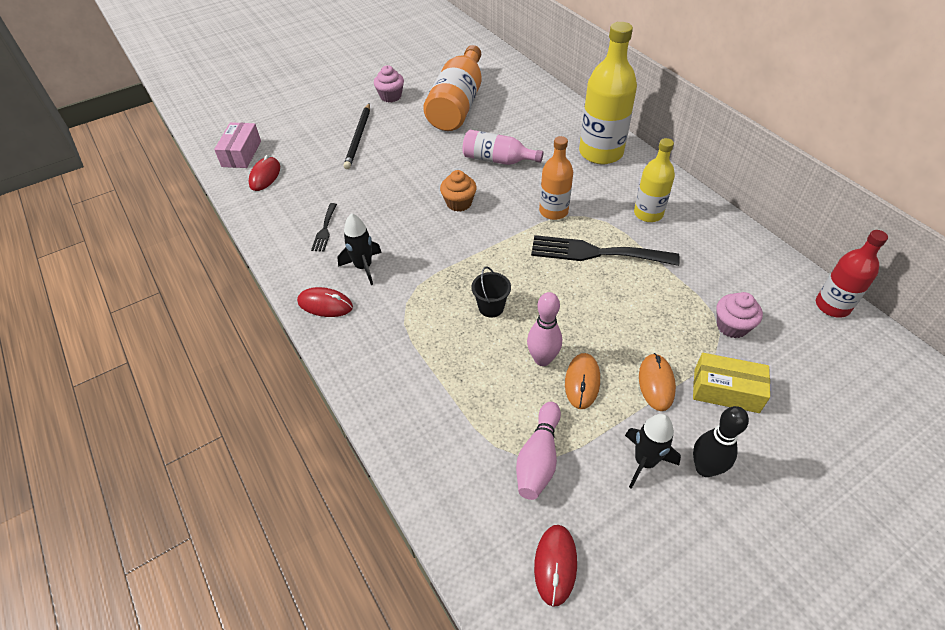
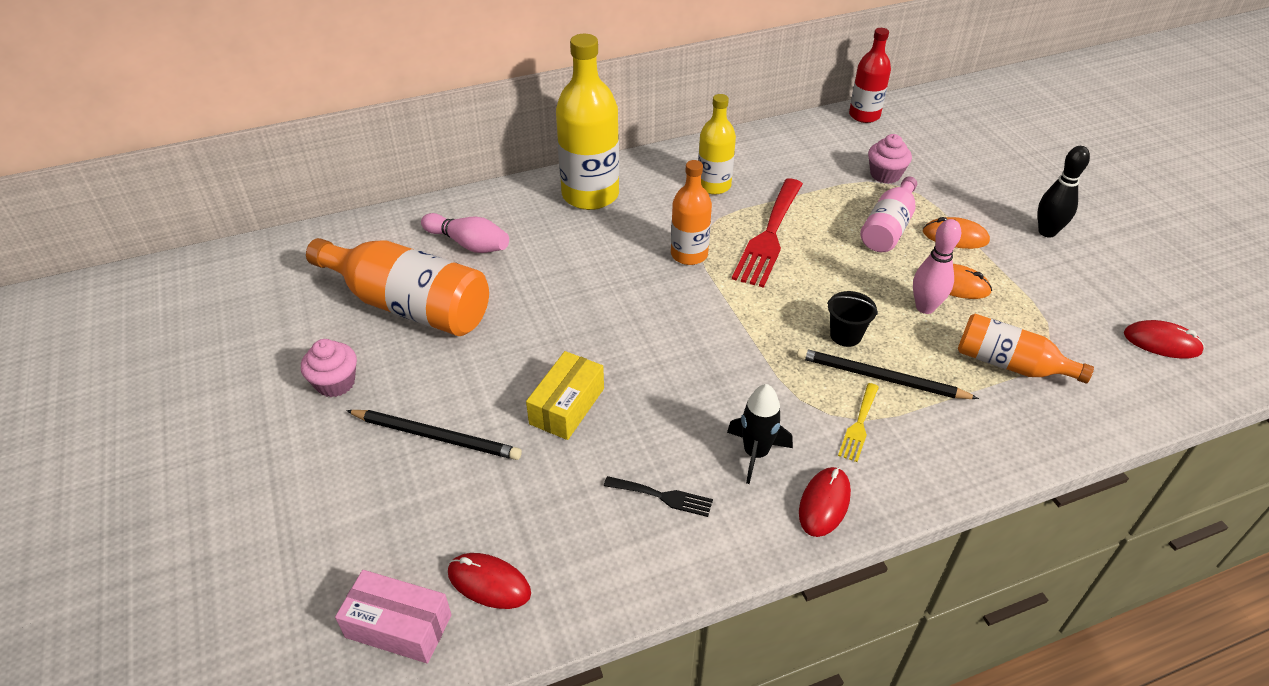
camera: 80 degrees left, 5 degrees down
orange cupcake [440,170,477,212] -> none
pink bottle [462,130,543,165] -> pink bottle moved to [860,176,917,252]
pink bowling pin [516,402,561,500] -> pink bowling pin moved to [421,213,509,253]
black fork [531,235,680,266] -> red fork [732,179,803,288]
black rocket [625,414,681,489] -> none
yellow box [693,353,770,413] -> yellow box moved to [526,351,604,440]
none -> black pencil [797,348,979,399]
none -> yellow fork [838,383,879,462]
none -> orange bottle [958,314,1094,383]

